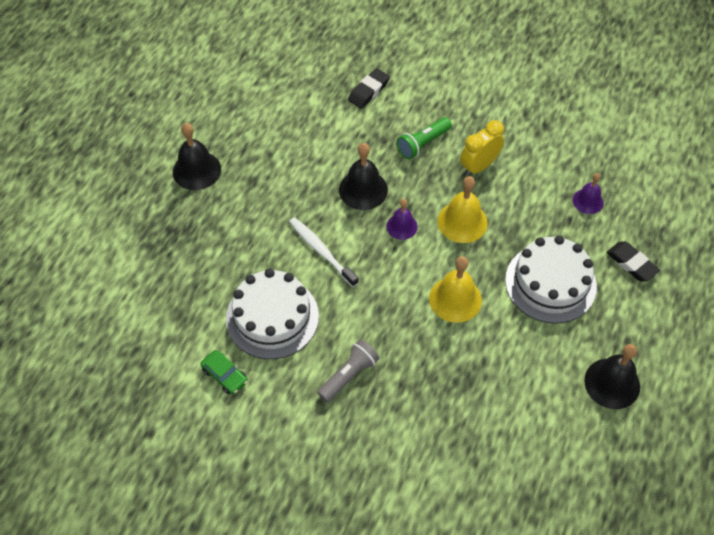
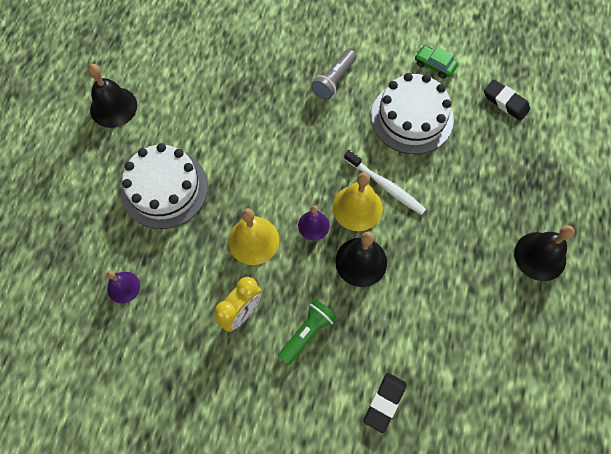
camera: 170 degrees right, 10 degrees up
yellow bell [429,256,482,323] -> yellow bell moved to [333,172,383,231]
black eraser [606,242,660,282] -> black eraser moved to [484,79,530,121]

